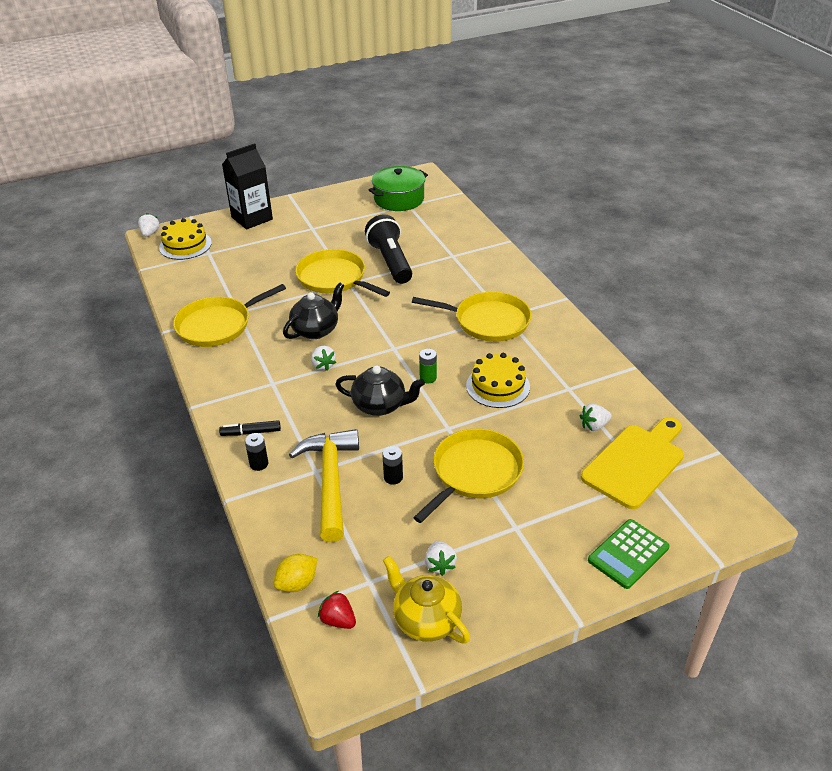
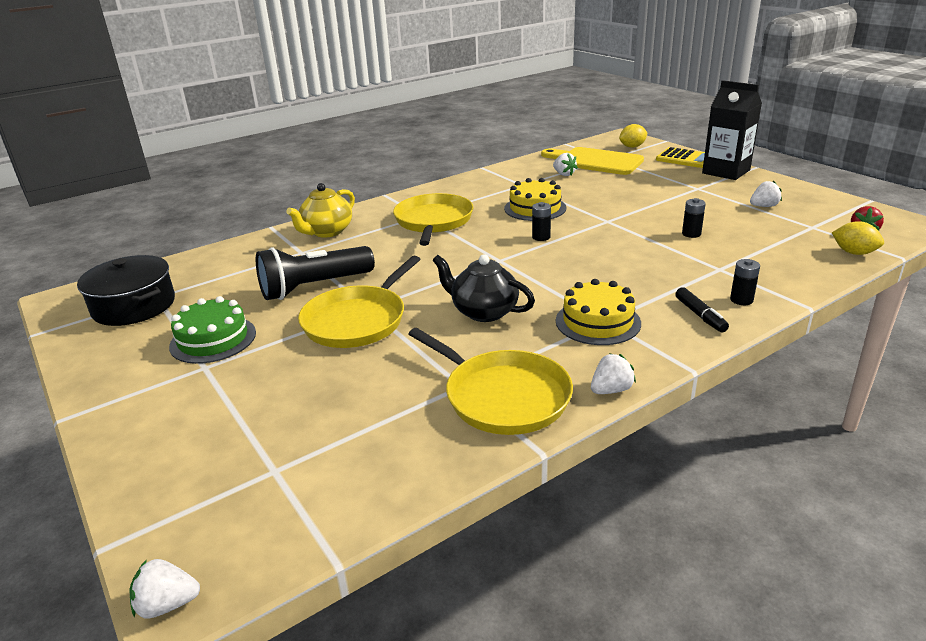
camera: 100 degrees left, 10 degrees down
yellow cake [159,218,212,260] -> yellow cake moved to [556,279,641,345]
black carton [222,143,273,229] -> black carton moved to [702,80,762,180]
yellow hammer [289,429,359,542] -> none
white strawberry [311,346,336,371] -> white strawberry moved to [591,353,636,394]
black teapot [335,365,425,416] -> none
green pot [369,166,428,211] -> black pot [77,255,175,326]
yellow teapot [383,556,470,644] -> yellow teapot moved to [286,183,355,238]
yellow pan [413,428,524,523] -> none
green battery [419,349,437,383] -> black battery [532,202,551,241]
green calculator [588,519,670,589] -> yellow calculator [656,147,705,168]
none -> green cake [169,296,256,364]
none -> yellow lemon [619,124,647,148]

